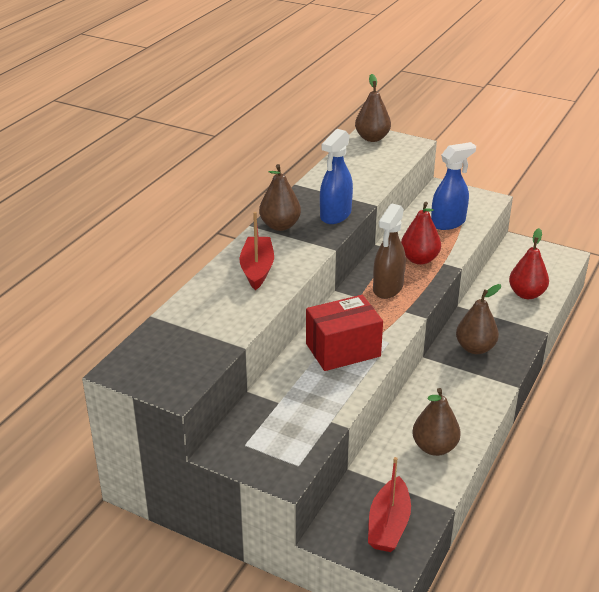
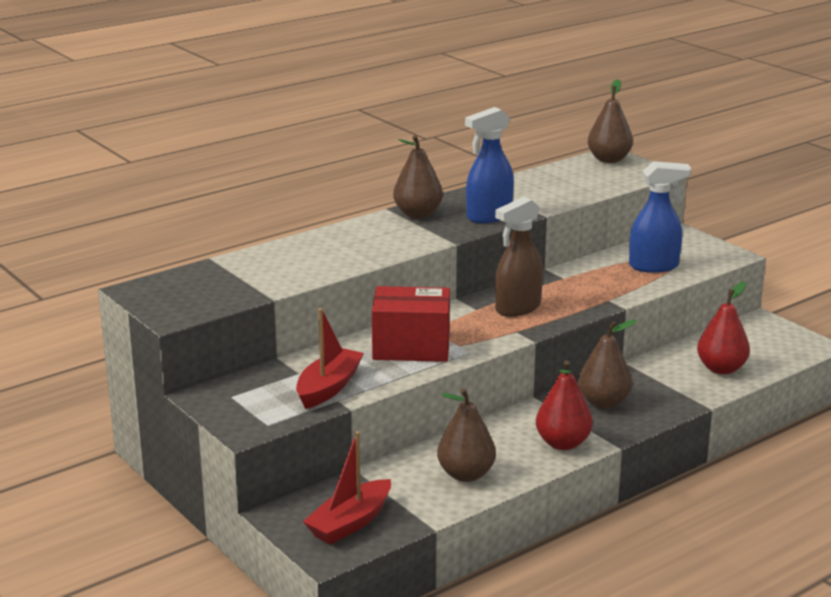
camera: 25 degrees right, 10 degrees down
red boat [239,212,274,290] -> red boat moved to [296,308,364,409]
red pear [401,202,441,265] -> red pear moved to [536,360,593,450]

